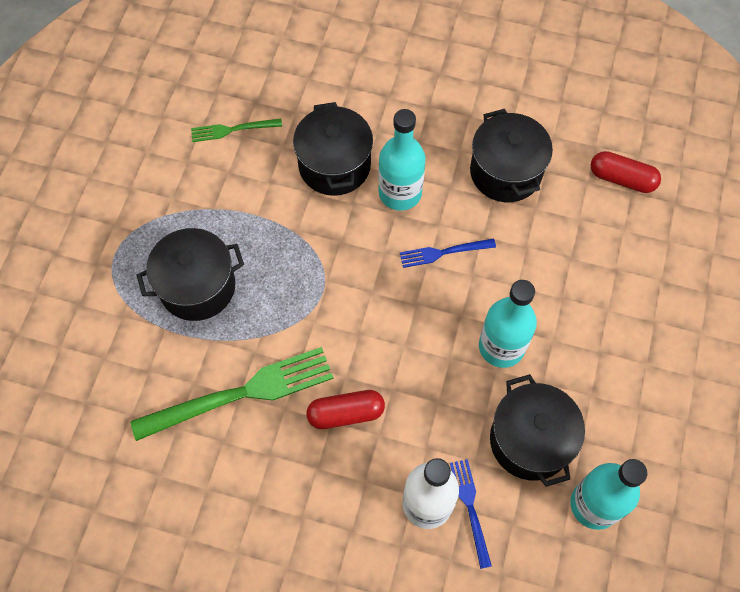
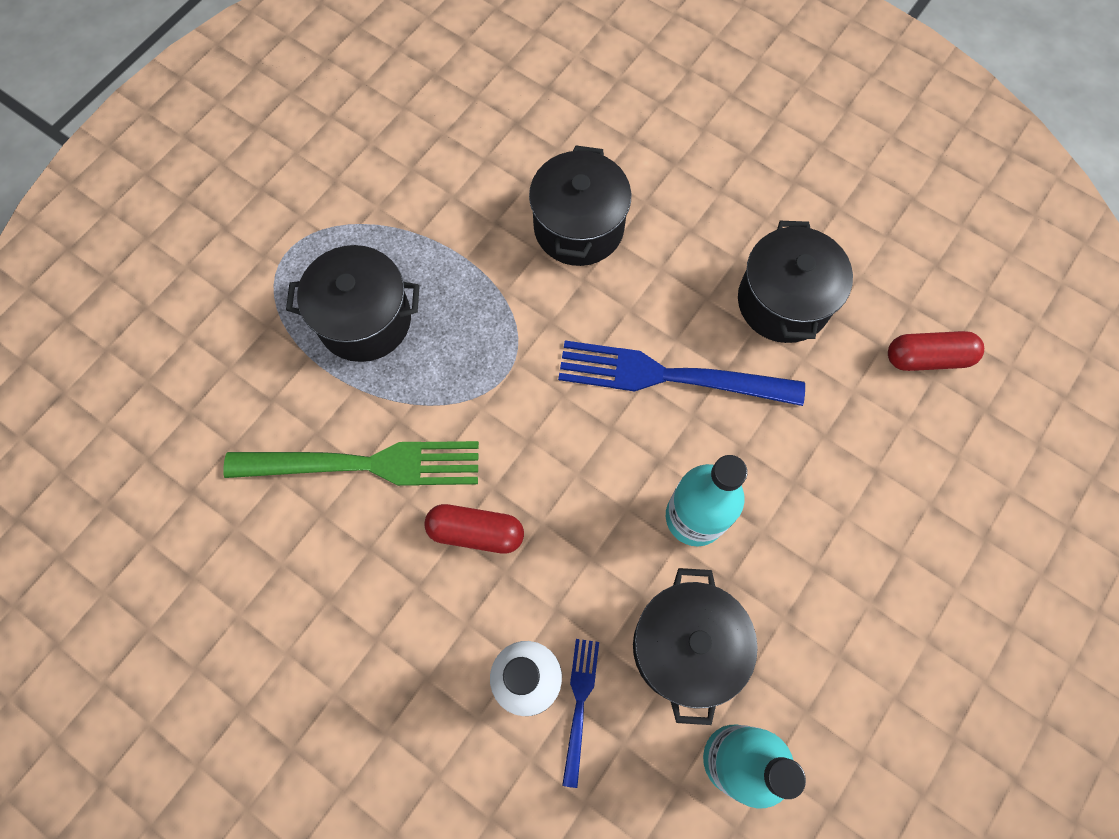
camera: 20 degrees right, 5 degrees up
green fork [191,119,282,142] -> none
turquoise bottle [378,109,426,211] -> none
blue fork [400,238,496,268] -> blue fork [558,340,805,406], size x1.97
red capsule [591,151,661,193] -> red capsule turned 45 degrees counterclockwise [888,331,984,371]

